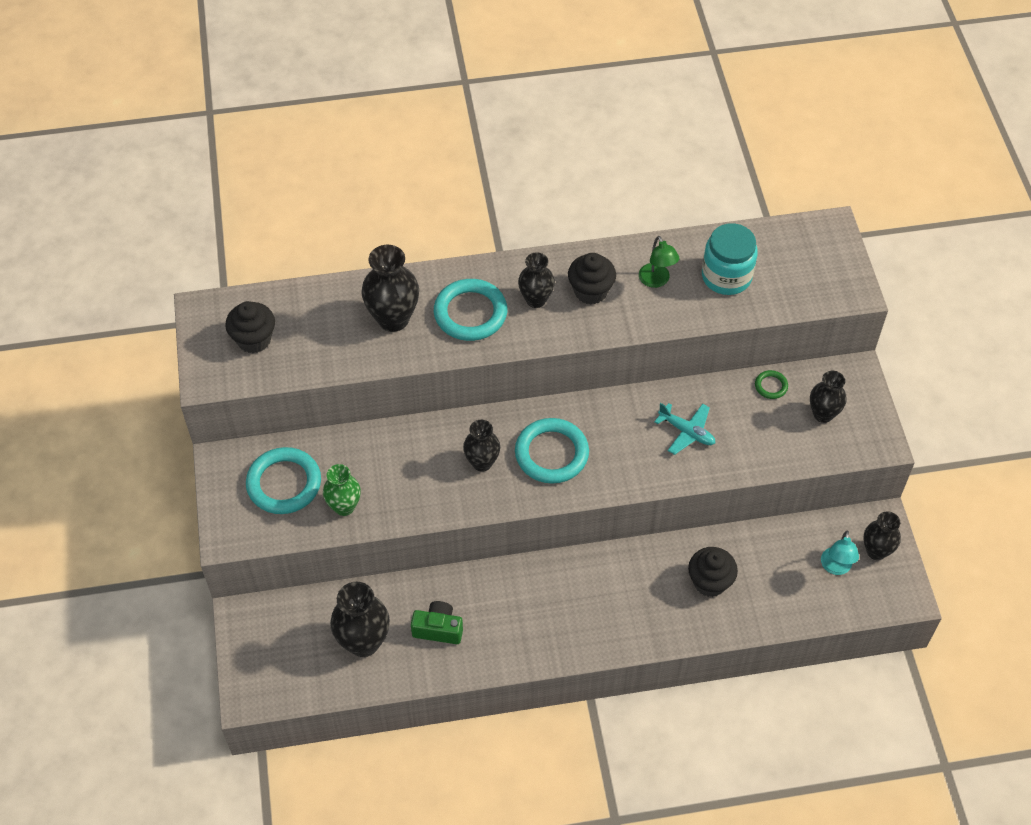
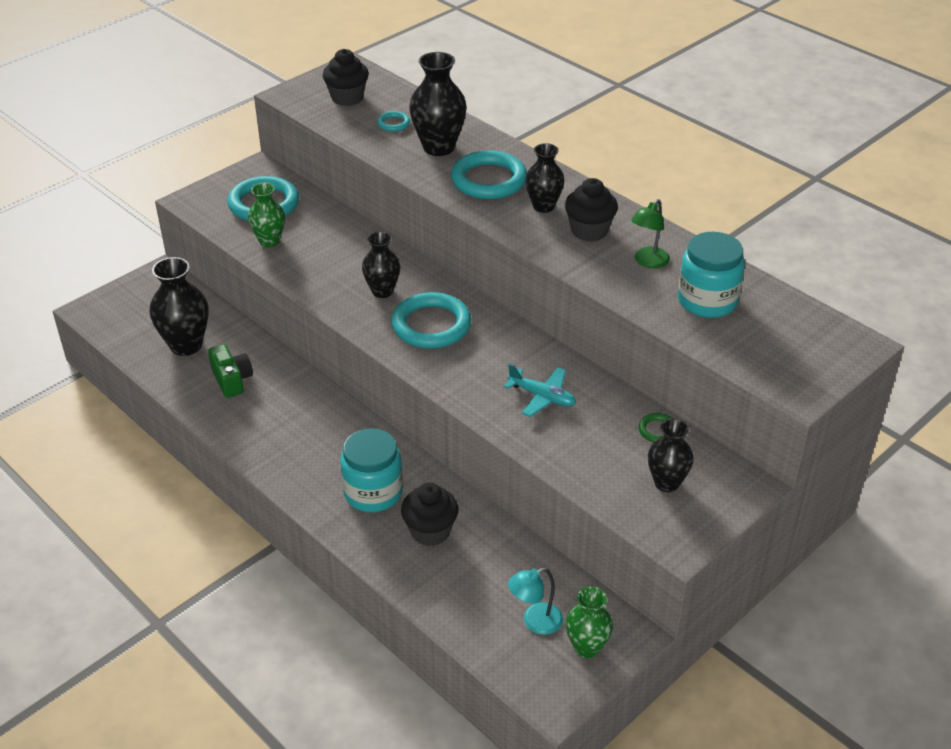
camera: 55 degrees right, 15 degrees down
turquoise plane [654,403,715,455] -> turquoise plane turned 60 degrees counterclockwise [504,364,576,417]
black vase [863,511,901,560] -> green vase [566,586,613,658]
none -> turquoise jar [340,428,403,512]
none -> turquoise ring [377,111,410,132]

